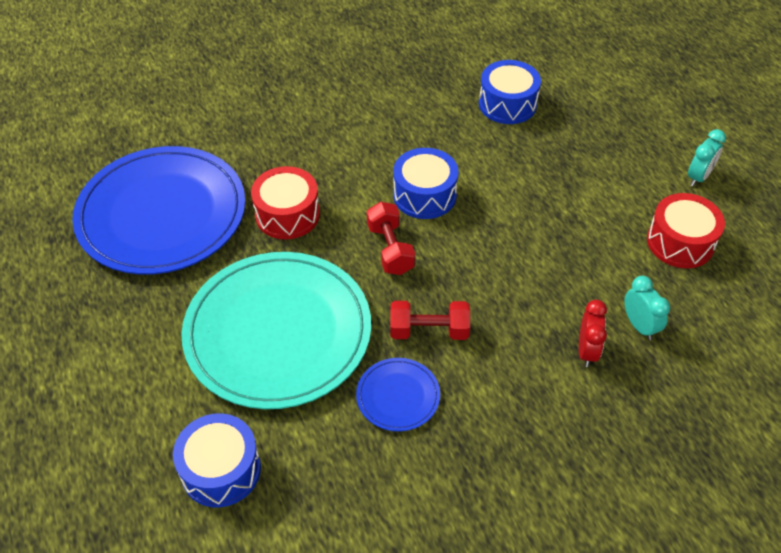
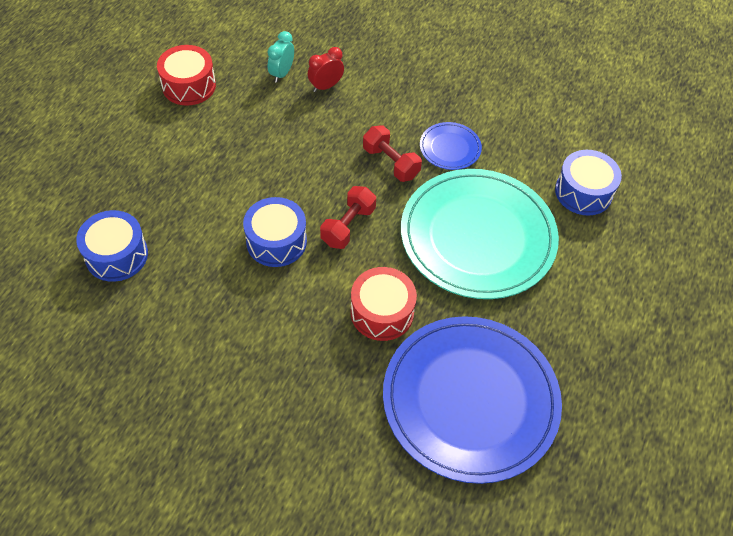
camera: 135 degrees left, 5 degrees up
turquoise clock [688,129,726,187] -> none

